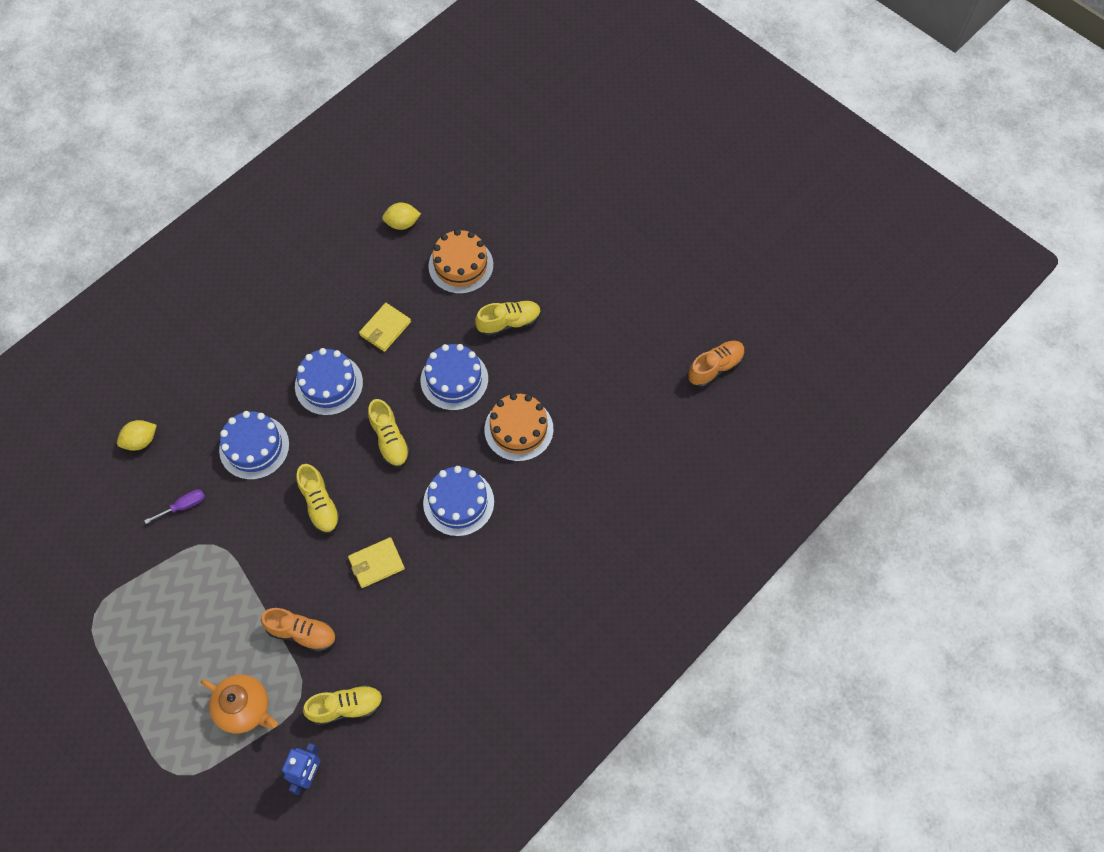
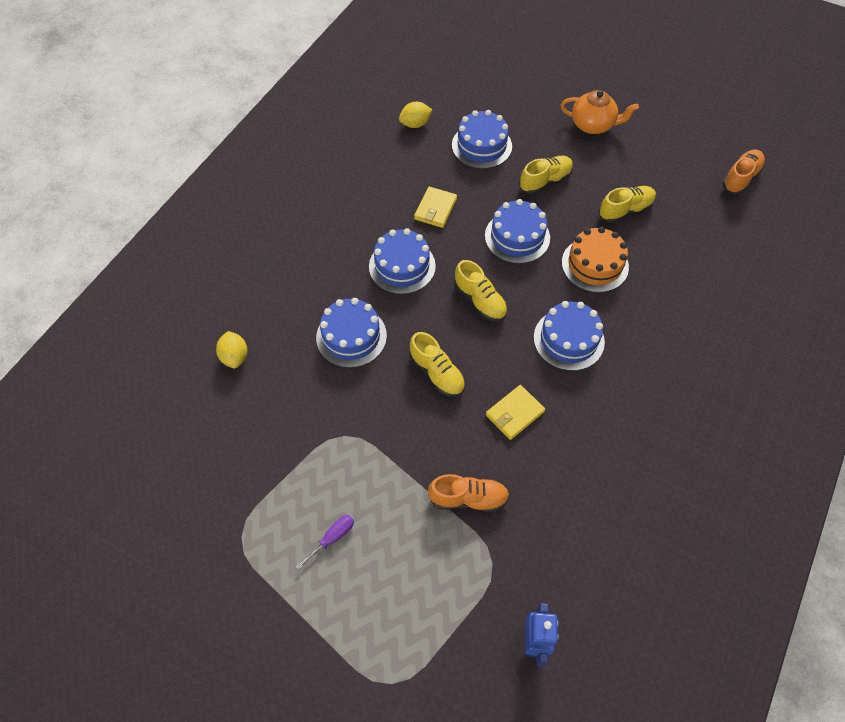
camera: 15 degrees left, 5 degrees down
yellow lemon [117,420,157,451] -> yellow lemon turned 60 degrees counterclockwise [216,331,248,368]
purple screwdriver [144,489,205,524] -> purple screwdriver moved to [295,515,354,570]
orange teapot [201,674,277,734] -> orange teapot moved to [561,90,639,134]
yellow shoe [303,684,383,726] -> yellow shoe moved to [599,186,656,223]
orange cake [428,229,493,294] -> blue cake [452,110,512,169]

